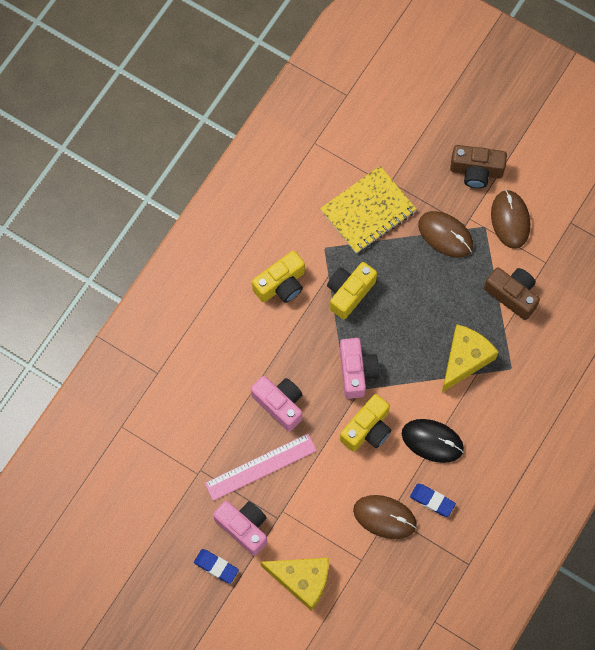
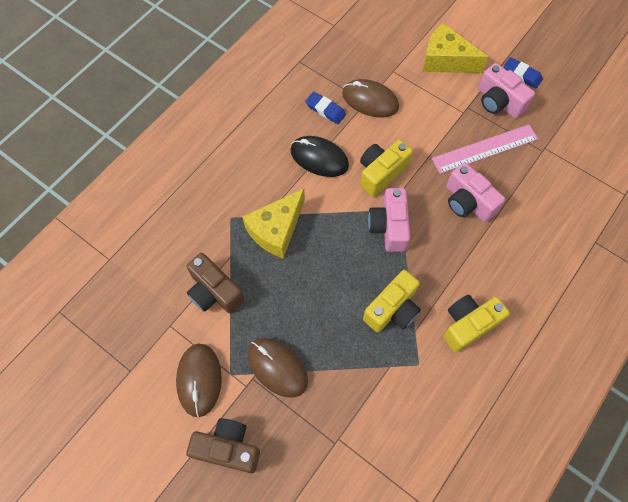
camera: 175 degrees left, 5 degrees down
yellow notebook [320,166,416,254] -> none

